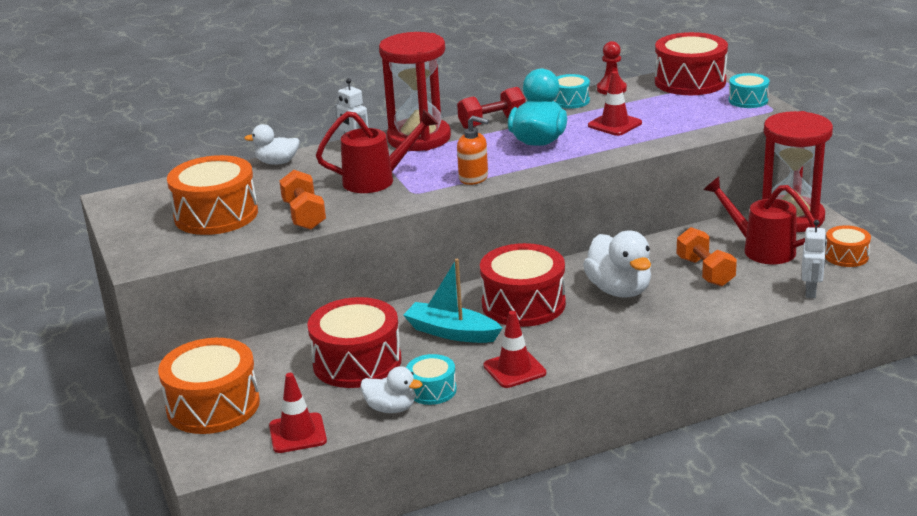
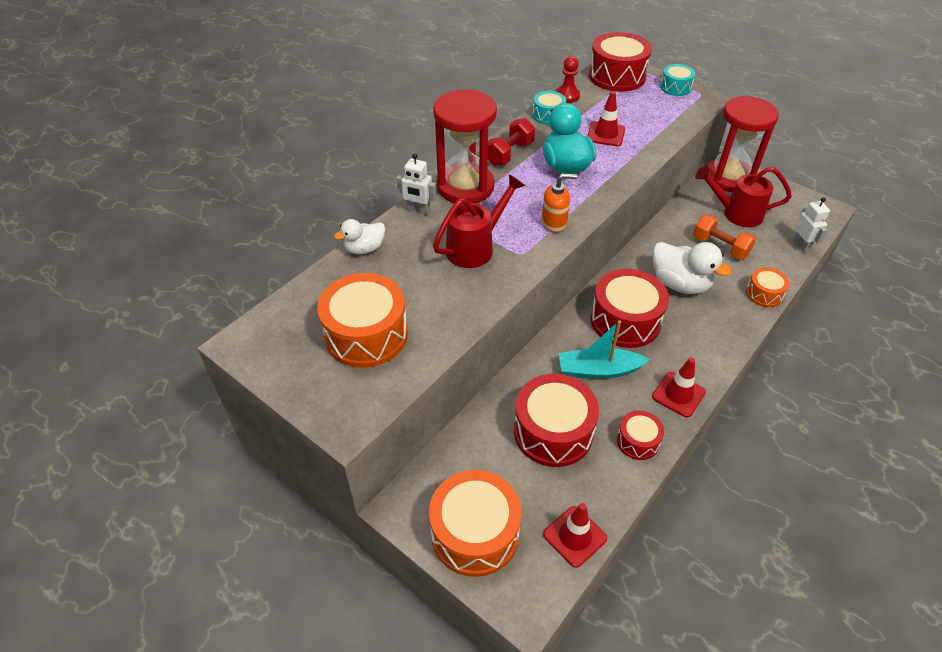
camera: 30 degrees left, 20 degrees up
orange dumbbell [279,170,326,230] -> none
white duck [360,366,423,413] -> none
turquoise drum [406,354,456,405] -> red drum [617,410,664,460]
orange drum [825,225,871,267] -> orange drum moved to [746,267,789,307]

